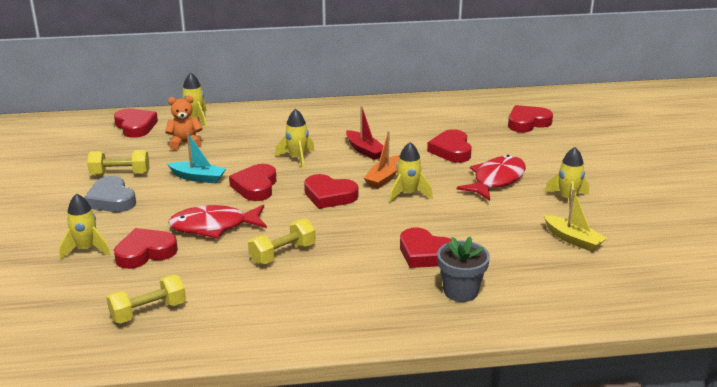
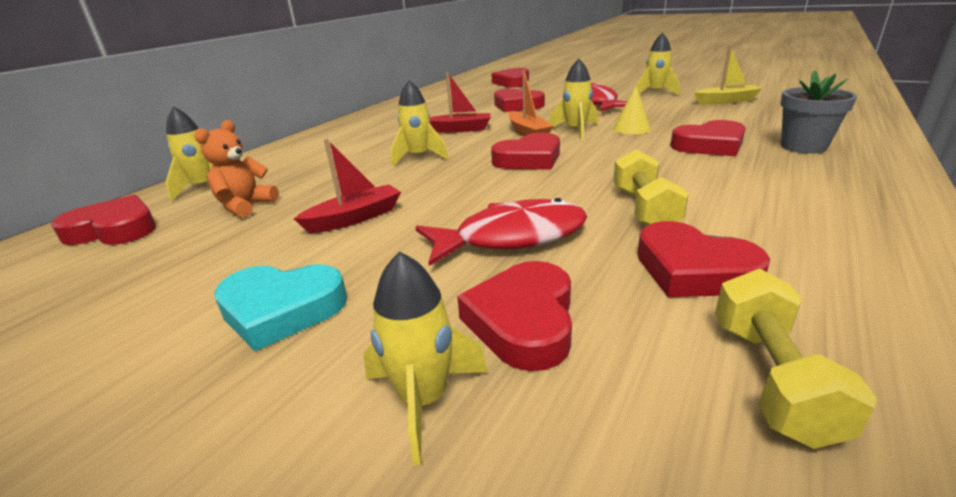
camera: 50 degrees left, 0 degrees up
grey heart [84,176,136,212] -> turquoise heart [214,264,347,351]
yellow dumbbell [87,150,149,175] -> none
turquoise boat [168,133,226,184] -> red boat [294,139,401,233]
red fish [168,205,267,239] -> red fish turned 135 degrees counterclockwise [415,198,587,266]
red heart [229,164,276,201] -> red heart moved to [637,221,770,297]
none -> yellow cone [613,86,651,134]

